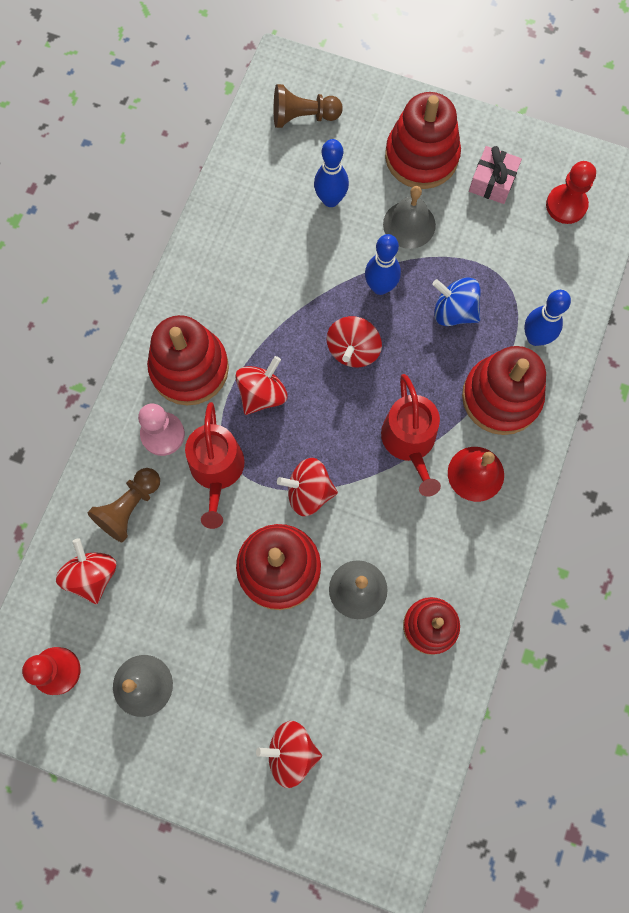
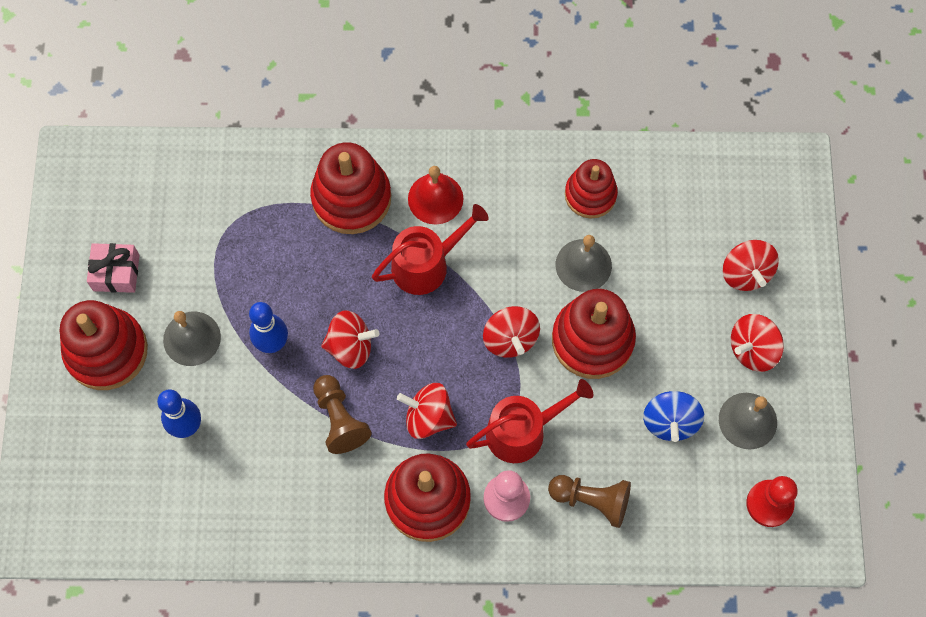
camera: 110 degrees left, 5 degrees down
red spinning top [56,538,116,604] -> red spinning top moved to [731,314,784,372]
brown pawn [274,84,343,128] -> brown pawn moved to [313,375,372,454]
blue spinning top [432,277,481,326] -> blue spinning top moved to [643,391,704,442]
blue bowling pin [524,290,571,346] -> none
red pawn [546,161,596,224] -> none

